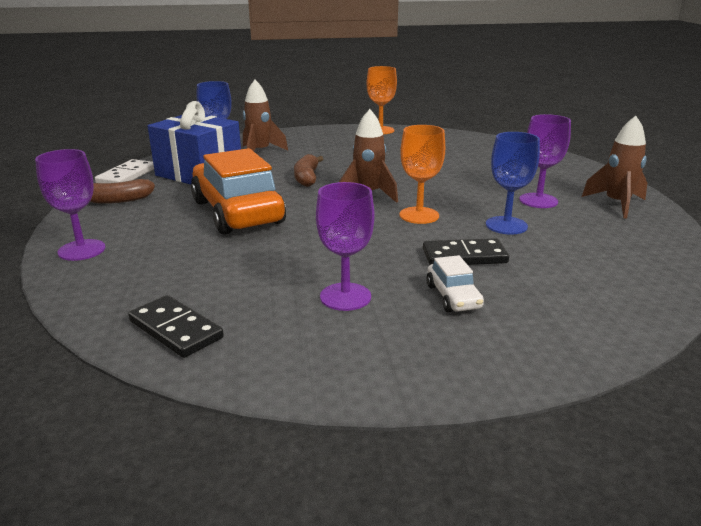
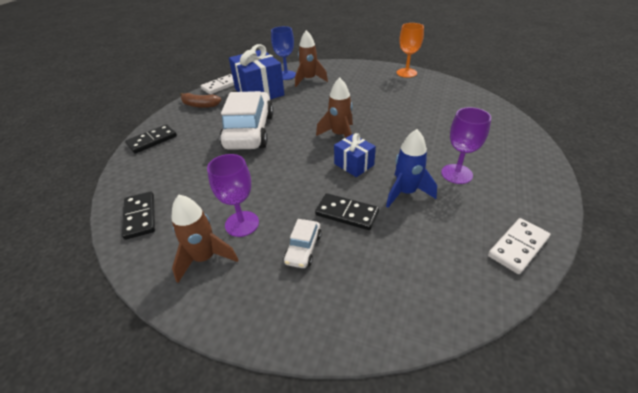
camera: 30 degrees right, 15 degrees up
purple goblet [35,149,106,261] -> black domino [125,124,177,154]
orange car [191,148,286,235] -> white car [220,91,274,150]
brown banana [294,154,323,187] -> none
orange goblet [399,125,445,224] -> blue gift [334,133,376,177]
blue goblet [486,132,540,235] -> blue rocket [386,129,437,208]
brown rocket [582,116,647,219] -> brown rocket moved to [172,195,239,283]
none -> white domino [488,218,550,274]

